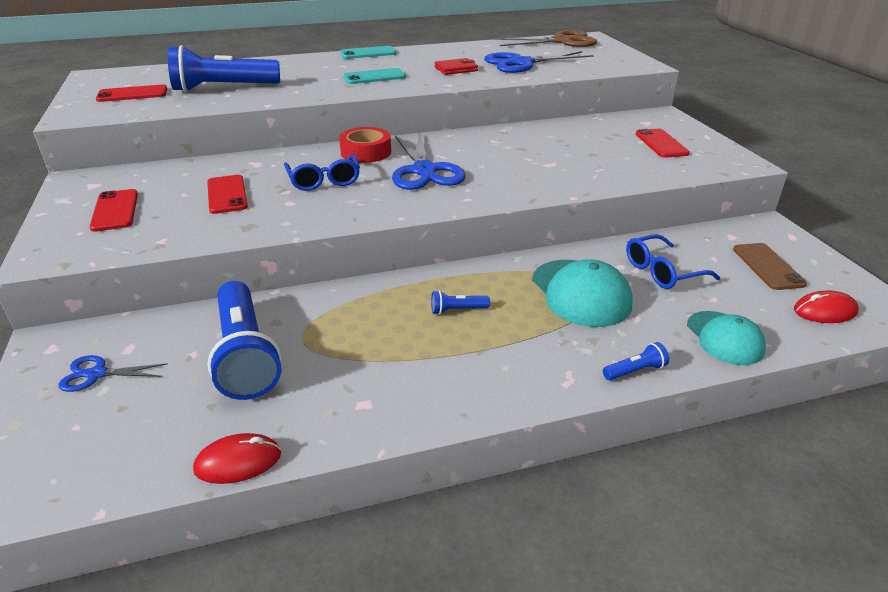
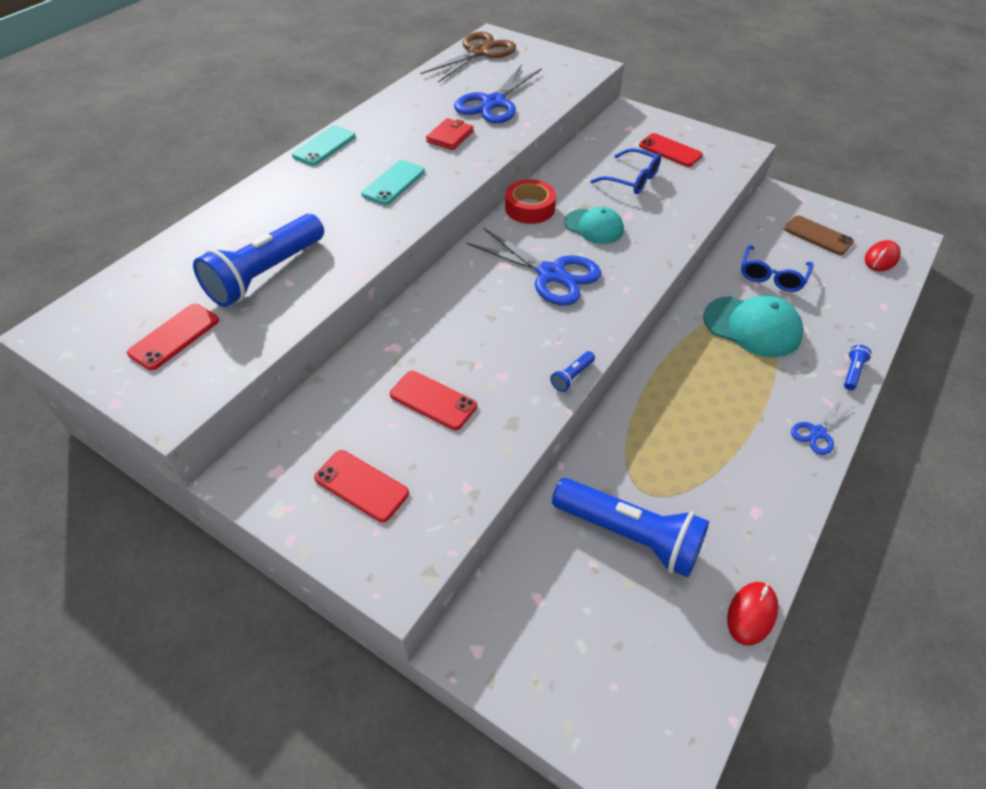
camera: 40 degrees left, 15 degrees up
blue scissors [58,355,168,392] -> blue scissors moved to [791,399,853,455]
blue glasses [284,154,360,191] -> blue glasses moved to [590,148,661,194]
red tape [339,127,391,163] -> red tape moved to [505,179,556,224]
blue flashlight [431,291,490,315] -> blue flashlight moved to [550,351,595,392]
turquoise cap [687,311,766,365] -> turquoise cap moved to [564,207,624,244]

